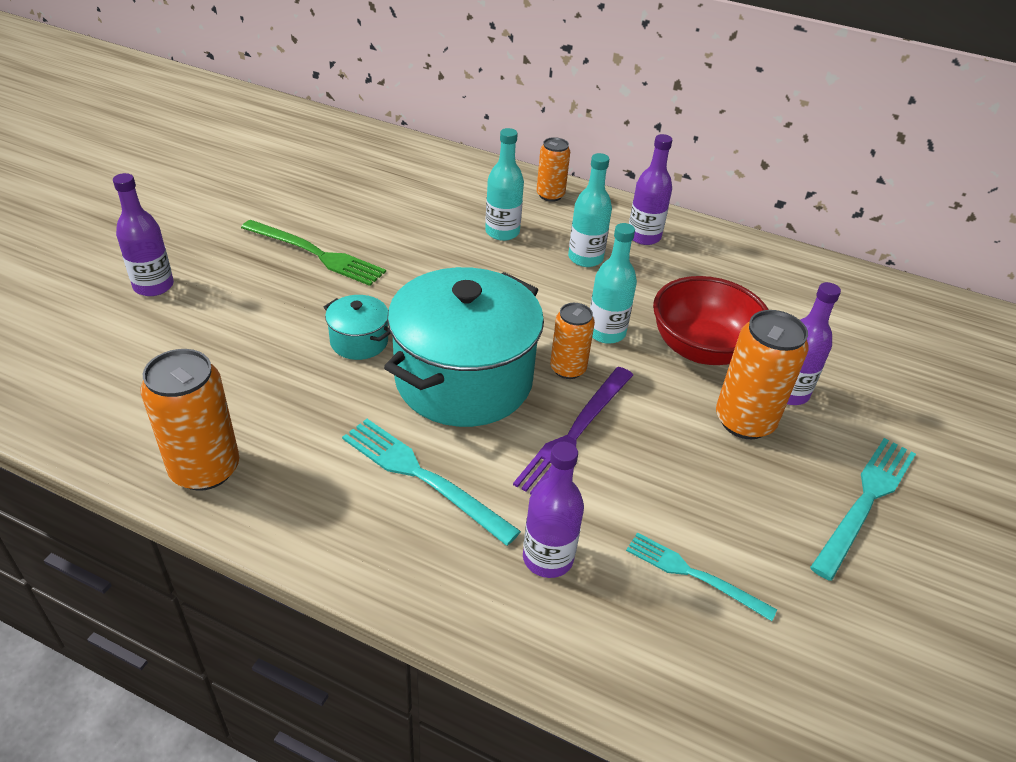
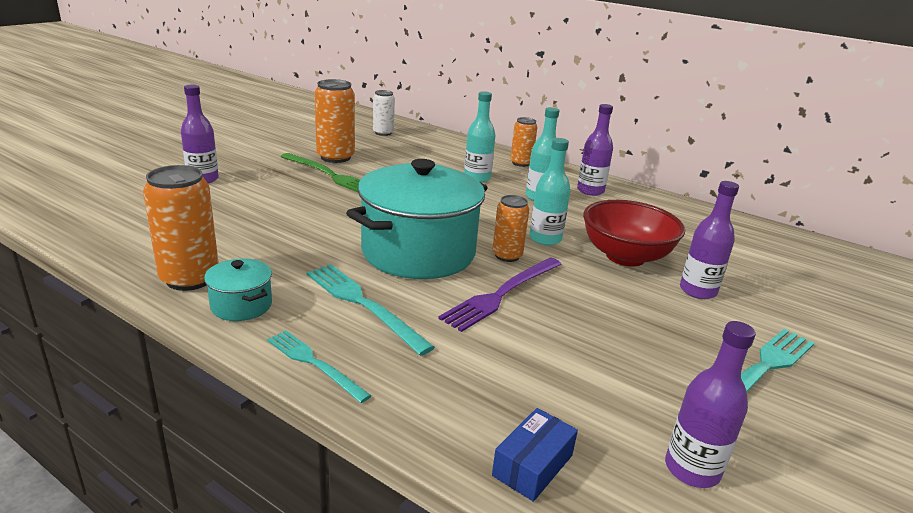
camera: 10 degrees right, 15 degrees down
turquoise pot [324,295,391,360] -> turquoise pot moved to [204,258,272,321]
purple bottle [523,442,584,578] -> purple bottle moved to [665,321,756,488]
turquoise fork [626,532,777,621] -> turquoise fork moved to [267,330,372,403]
orange can [716,310,809,439] -> orange can moved to [314,79,355,163]
none -> white can [373,90,395,136]
none -> blue box [492,408,578,502]

